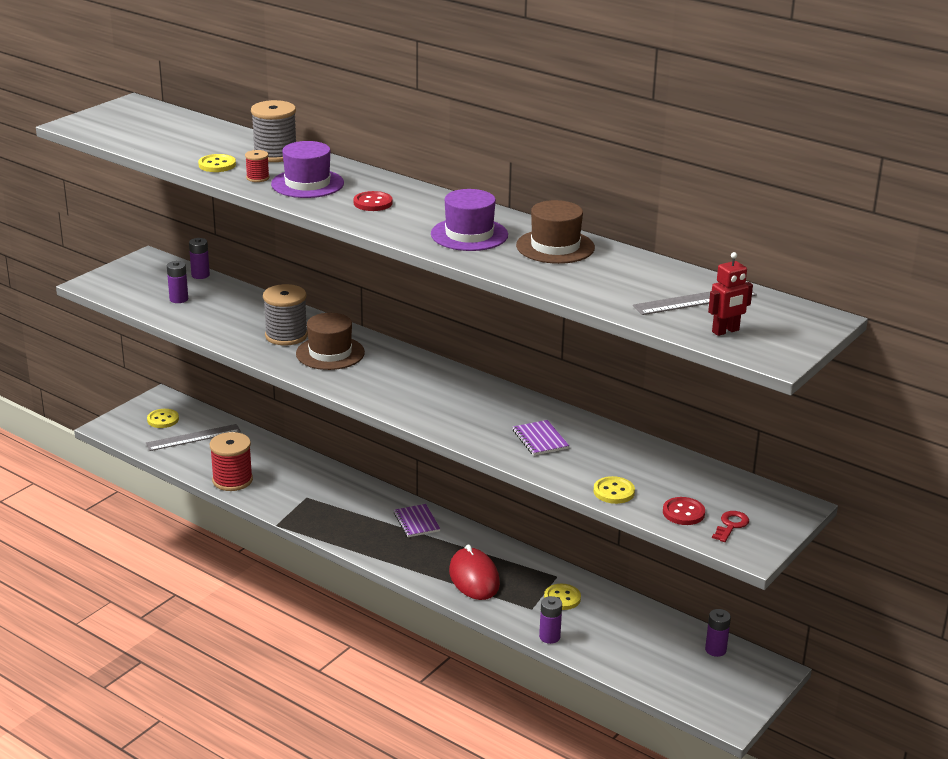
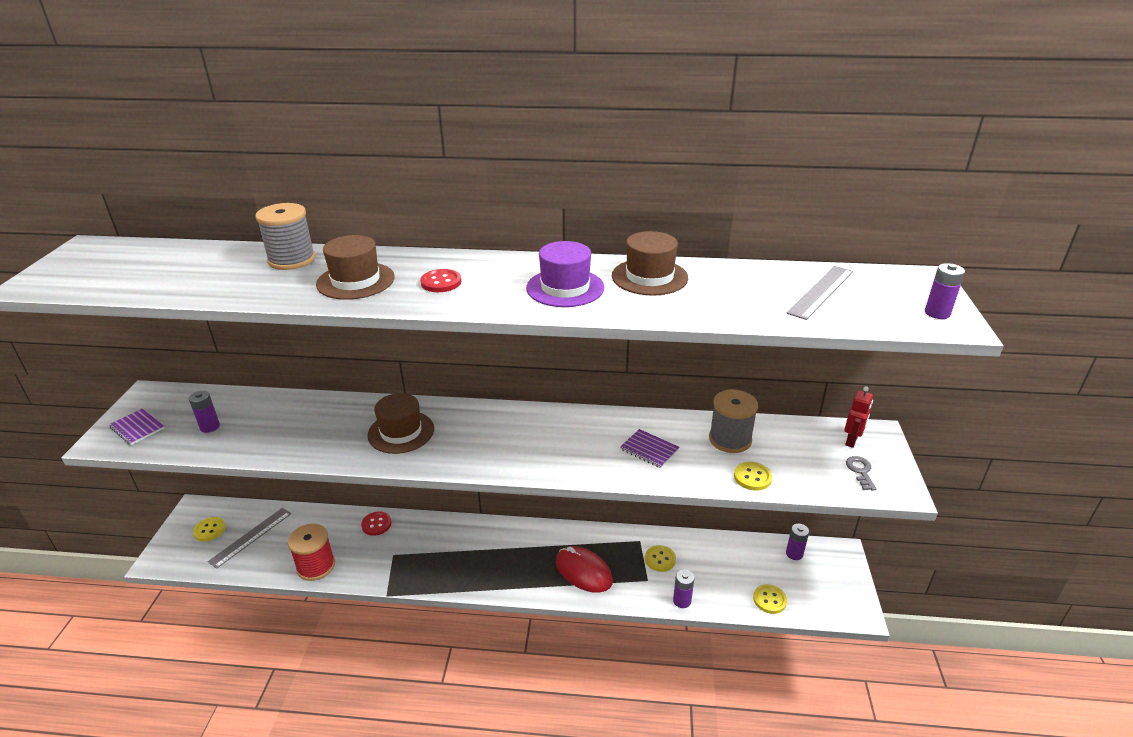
camera: 30 degrees left, 5 degrees up
purple battery [189,238,210,279] -> purple battery moved to [925,263,965,319]
yellow button [198,154,236,172] -> yellow button moved to [753,584,787,614]
red spool [245,150,270,182] -> none
grey spool [263,284,308,345] -> grey spool moved to [709,389,758,453]
purple hat [271,141,344,198] -> brown hat [316,235,395,300]
purple notebook [394,504,441,537] -> purple notebook moved to [109,408,164,445]
red button [663,497,705,525] -> red button moved to [361,511,391,536]
red robot [708,252,753,336] -> red robot moved to [844,386,873,448]
red key [712,511,749,542] -> grey key [846,456,877,491]

